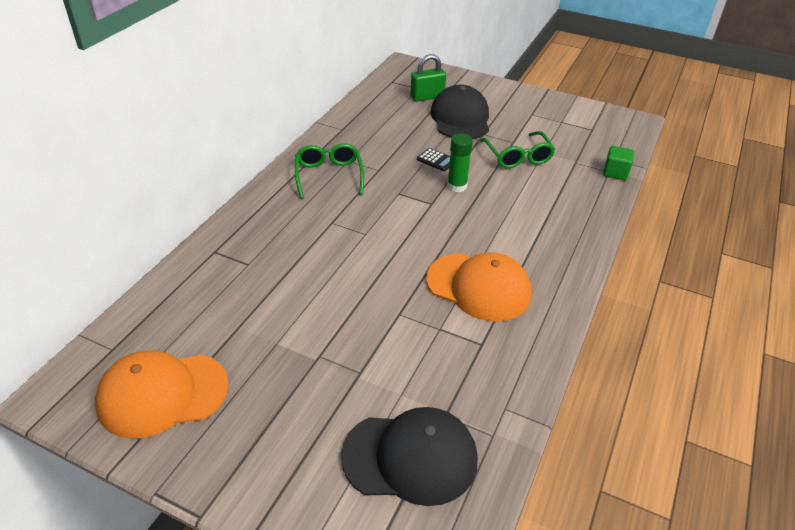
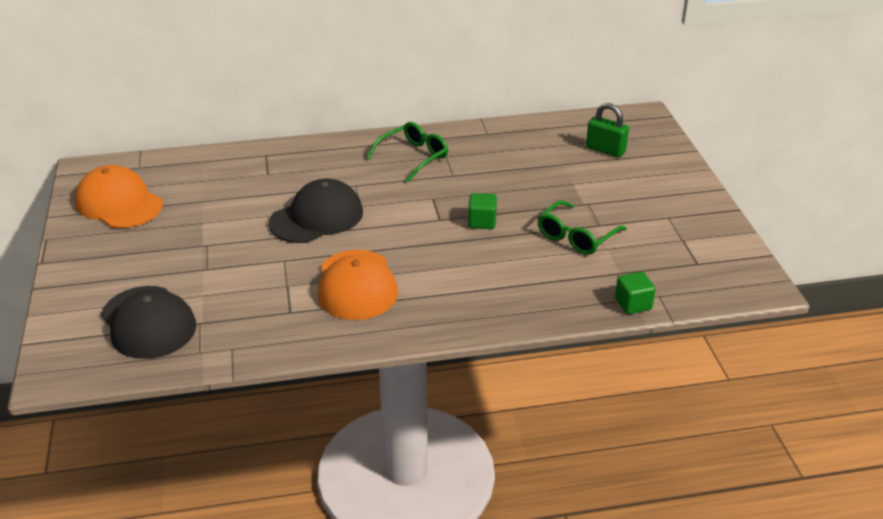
camera: 55 degrees right, 5 degrees down
black calculator [417,148,450,171] -> none
black cap [430,85,489,139] -> black cap moved to [269,179,363,243]
green glue stick [447,134,473,192] -> green cube [468,193,497,229]

